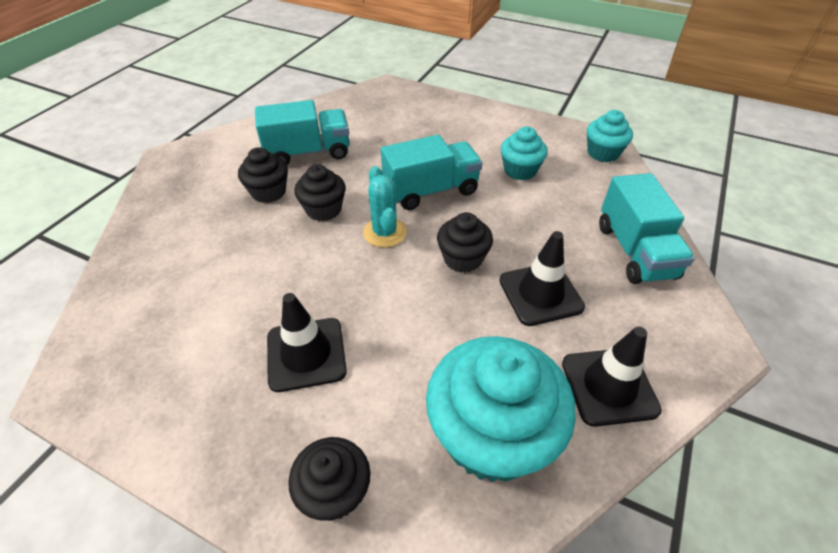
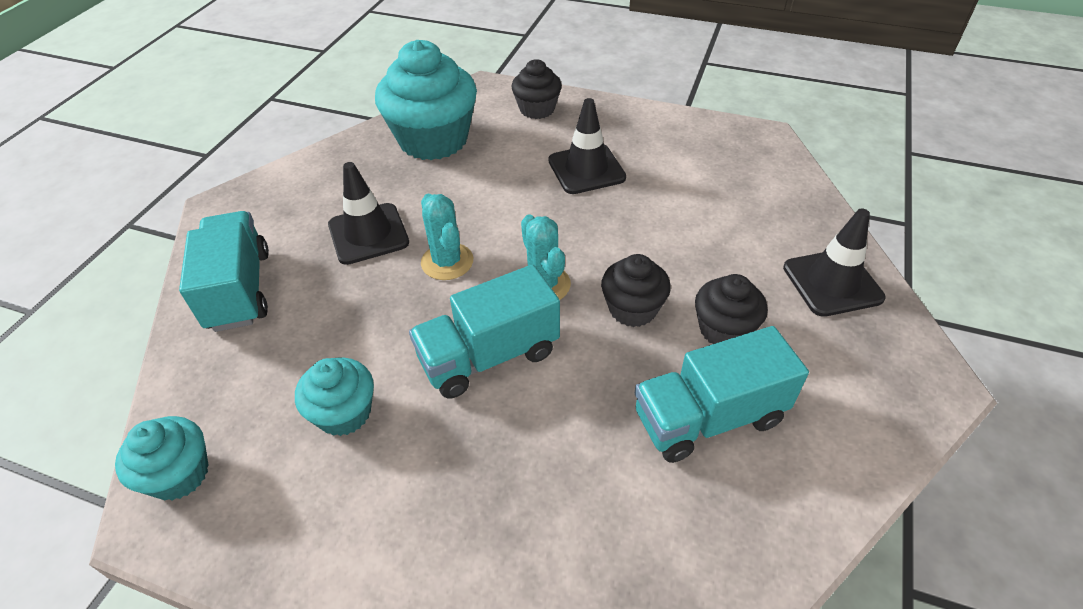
camera: 175 degrees right, 0 degrees up
black cupcake [437,212,493,273] -> turquoise cactus [421,194,473,280]
black traffic cone [562,327,662,427] -> black traffic cone moved to [783,209,886,317]

